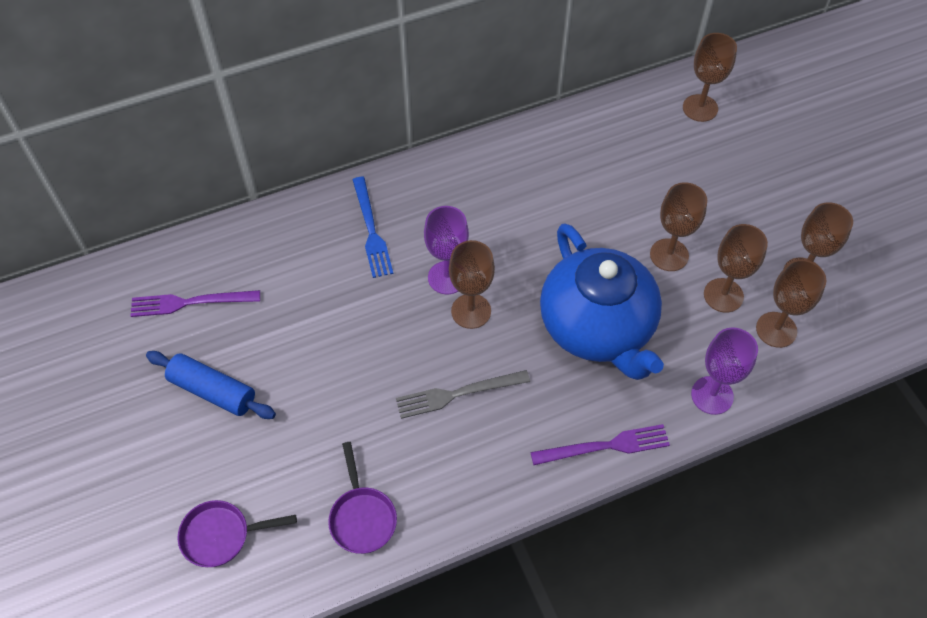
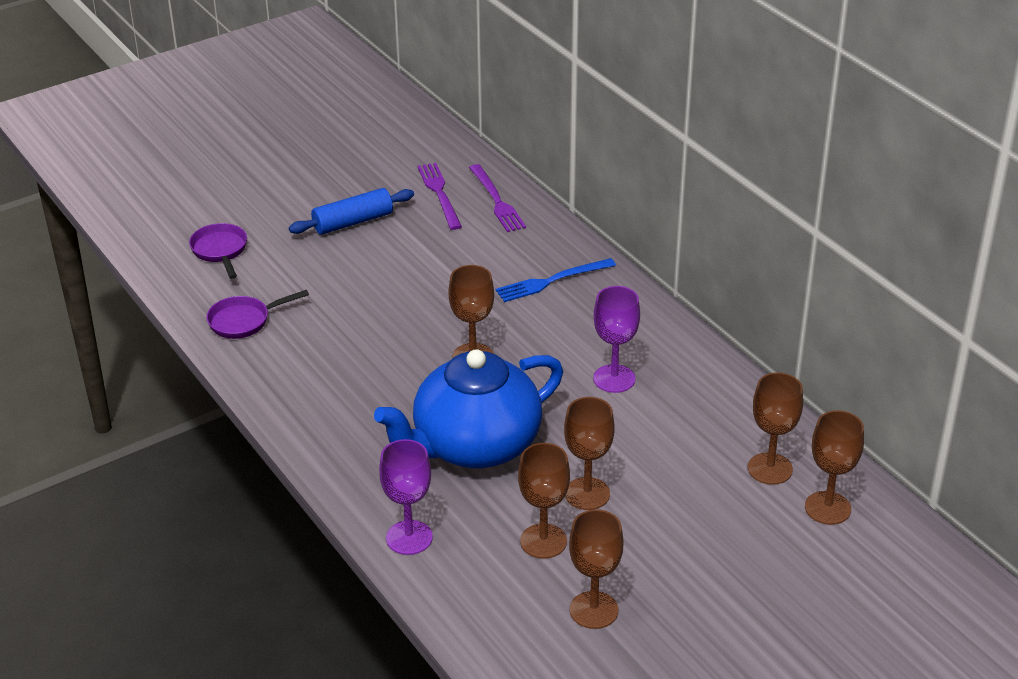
camera: 80 degrees right, 20 degrees down
blue rolling pin [146,351,276,419] -> blue rolling pin turned 45 degrees clockwise [289,188,414,235]
grey fork [396,370,530,419] -> none
purple goblet [424,206,469,295] -> purple goblet moved to [593,286,640,393]
purple fork [530,424,670,465] -> purple fork moved to [469,164,526,232]
brown goblet [756,260,826,348] -> brown goblet moved to [748,372,803,485]

